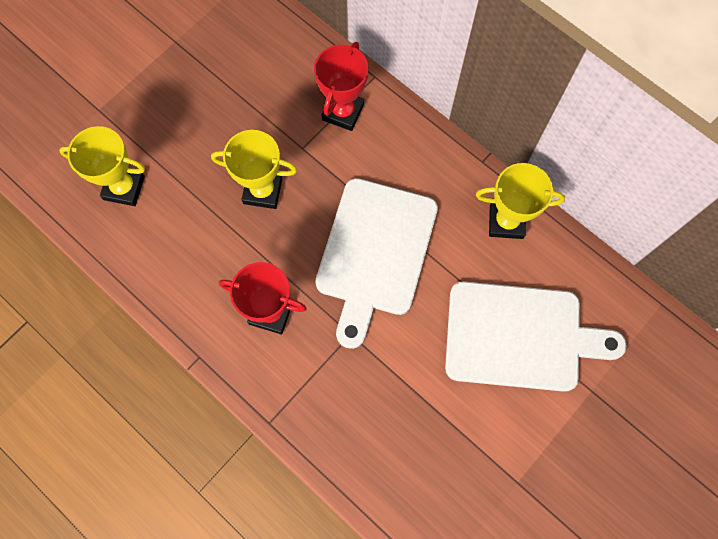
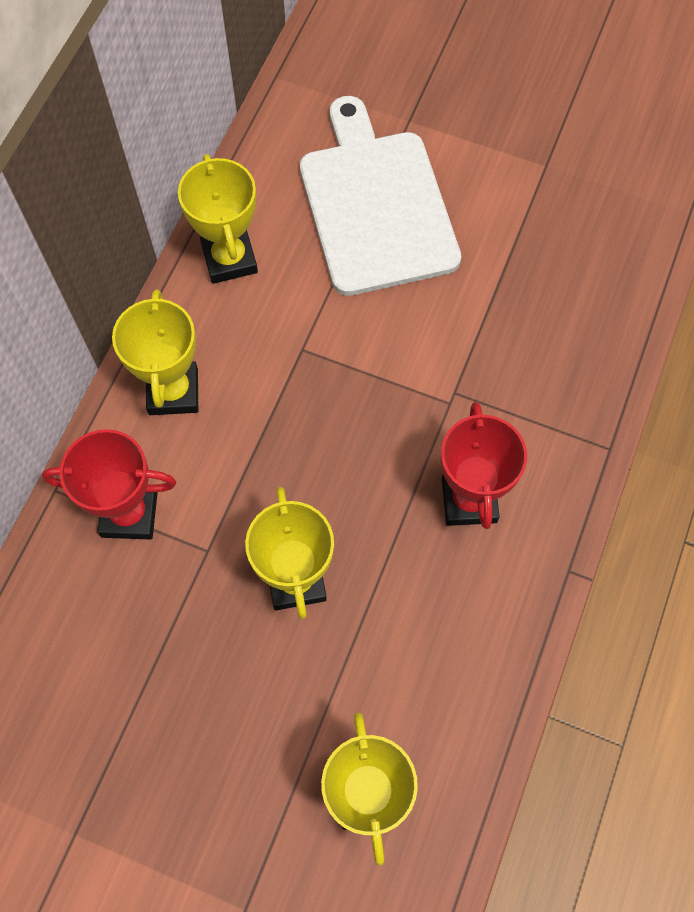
camera: 110 degrees left, 5 degrees down
white cutting board [315,178,438,349] -> none
none -> yellow trophy [112,289,198,415]

